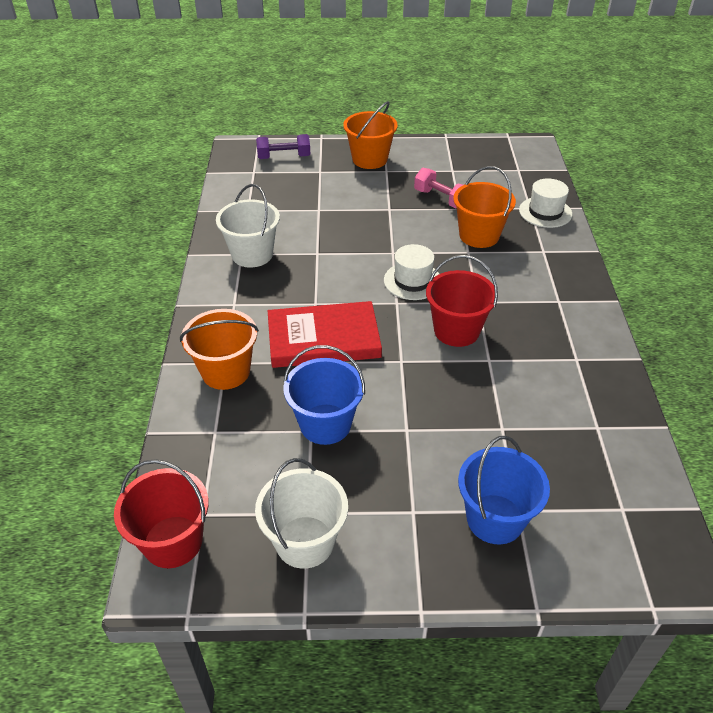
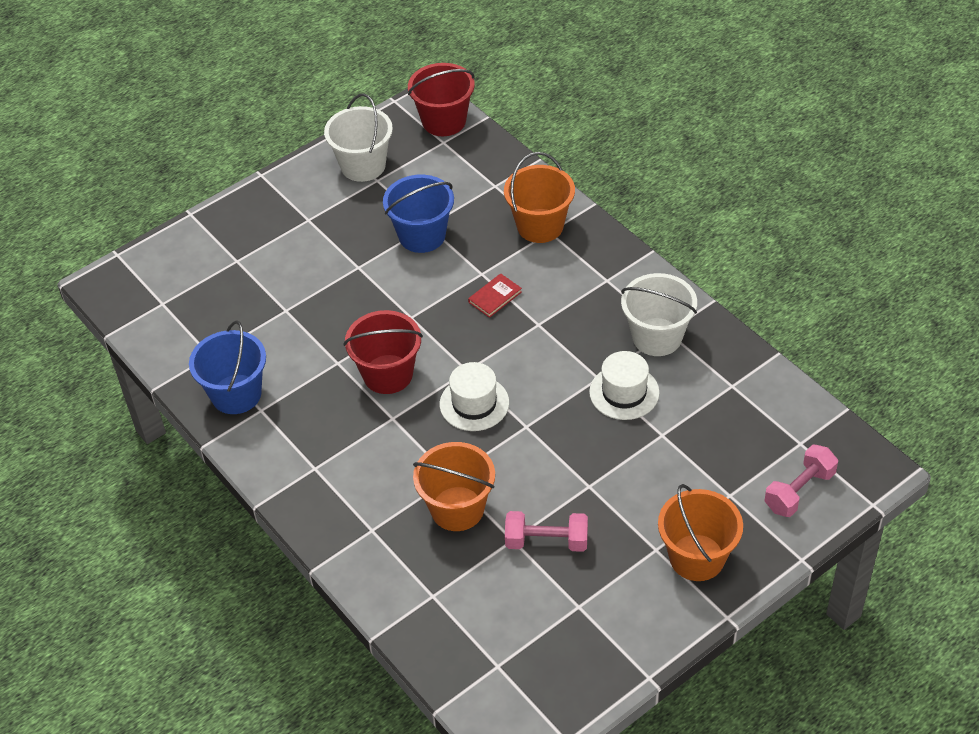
camera: 145 degrees right, 5 degrees up
purple dumbbell [256,134,310,159] -> pink dumbbell [765,445,838,517]
red book [268,301,382,368] -> red book [468,273,522,318], size x0.41
blue bucket [458,436,550,544] -> blue bucket moved to [189,320,266,414]
white hat [519,178,572,228] -> white hat moved to [589,351,660,420]

